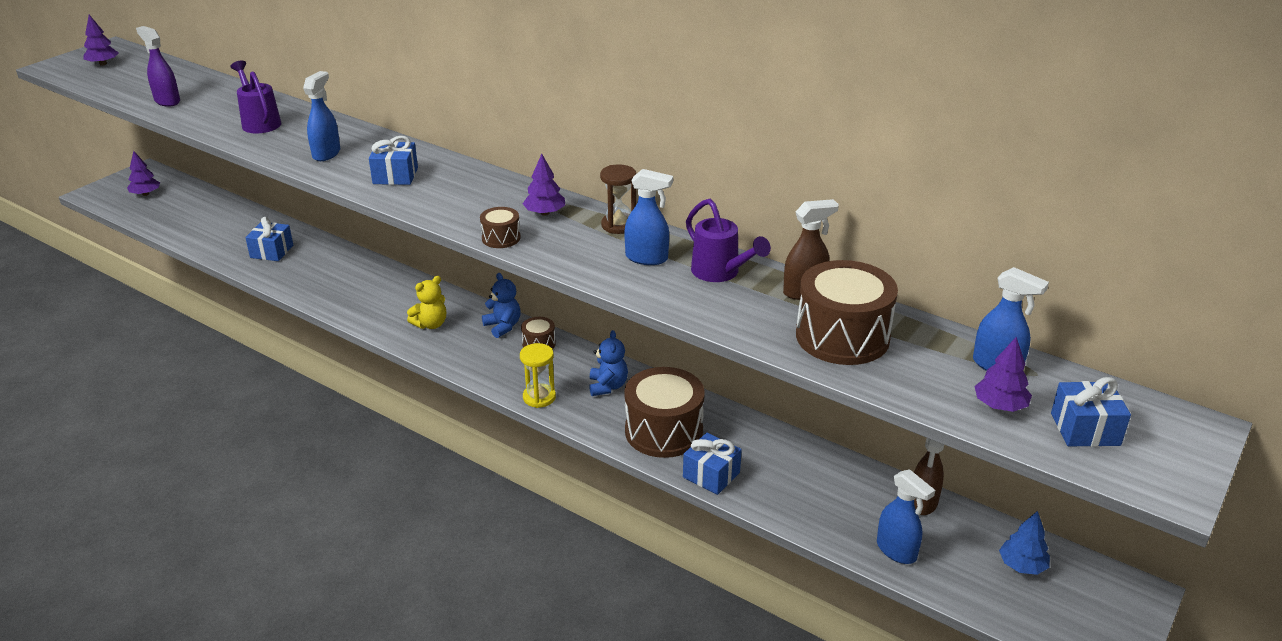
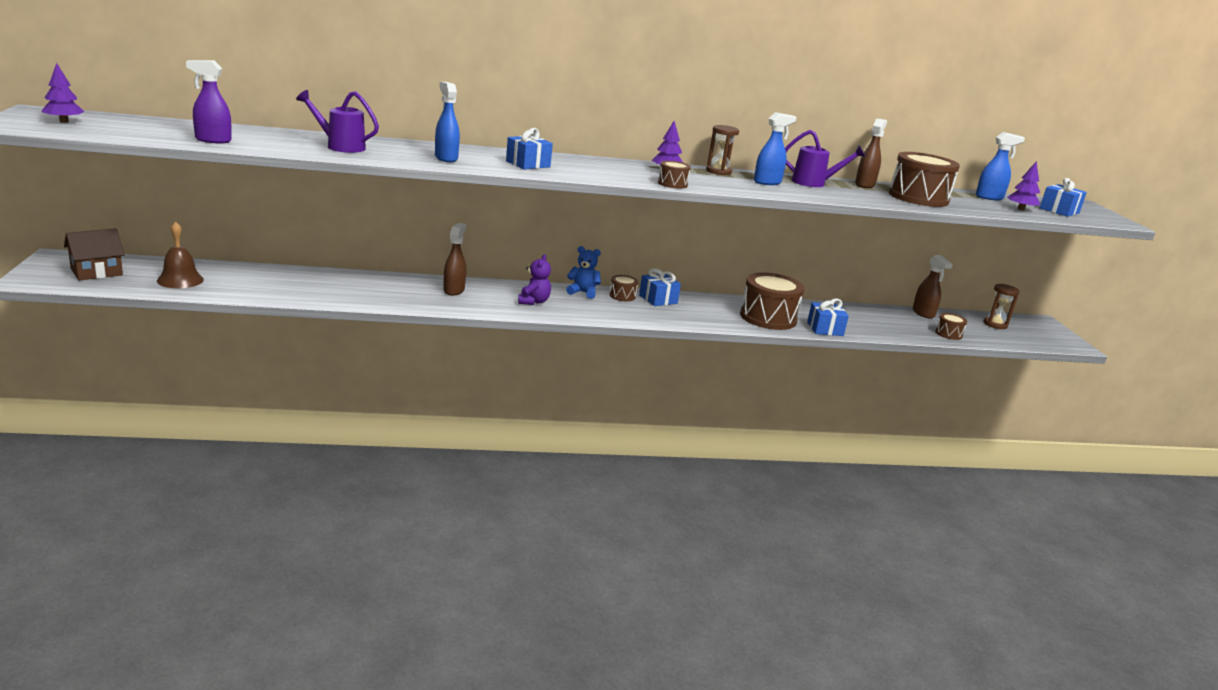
camera: 45 degrees left, 10 degrees down
purple tree [127,151,160,196] -> brown house [64,228,125,281]
blue gift [245,217,293,261] -> blue gift moved to [639,268,681,306]
yellow teddy bear [407,276,446,329] -> purple teddy bear [518,254,551,305]
yellow hourglass [520,343,556,408] -> none
blue teddy bear [589,330,628,396] -> none
blue spray bottle [877,469,935,564] -> brown drum [935,313,967,340]
blue tree [999,511,1050,575] -> brown hourglass [983,284,1020,329]
none -> brown bell [157,221,204,288]
none -> brown spray bottle [443,223,466,296]

